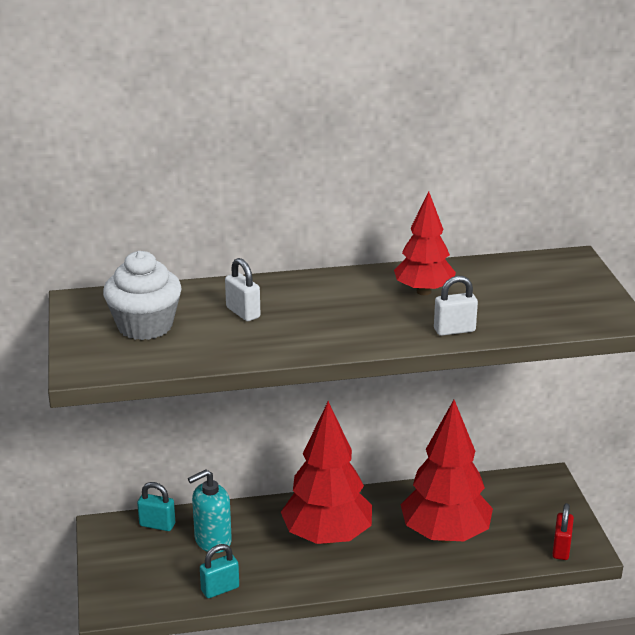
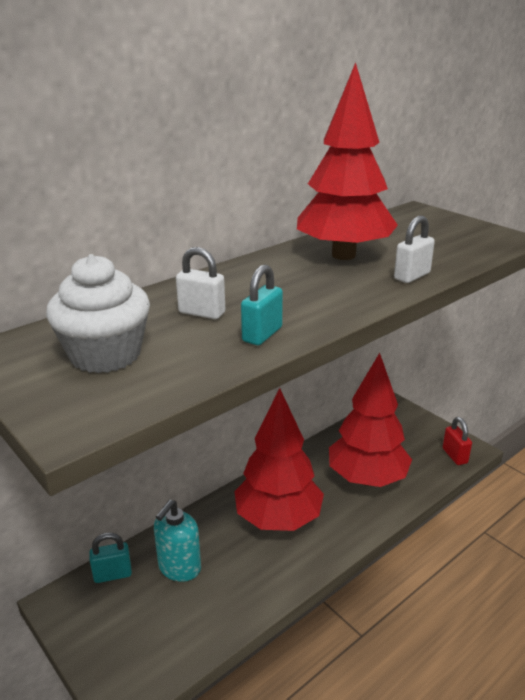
camera: 30 degrees left, 0 degrees up
turquoise padlock [200,544,239,598] -> turquoise padlock moved to [241,265,283,345]
red tree [394,191,456,295] -> red tree [297,62,398,260], size x1.62

